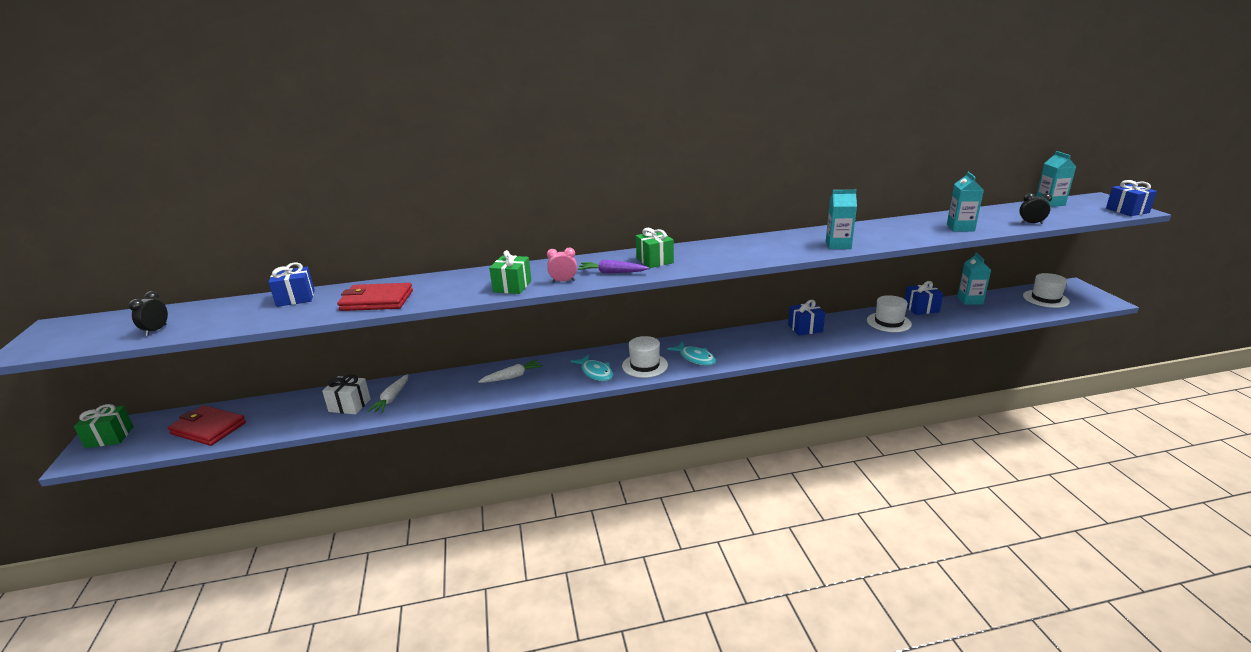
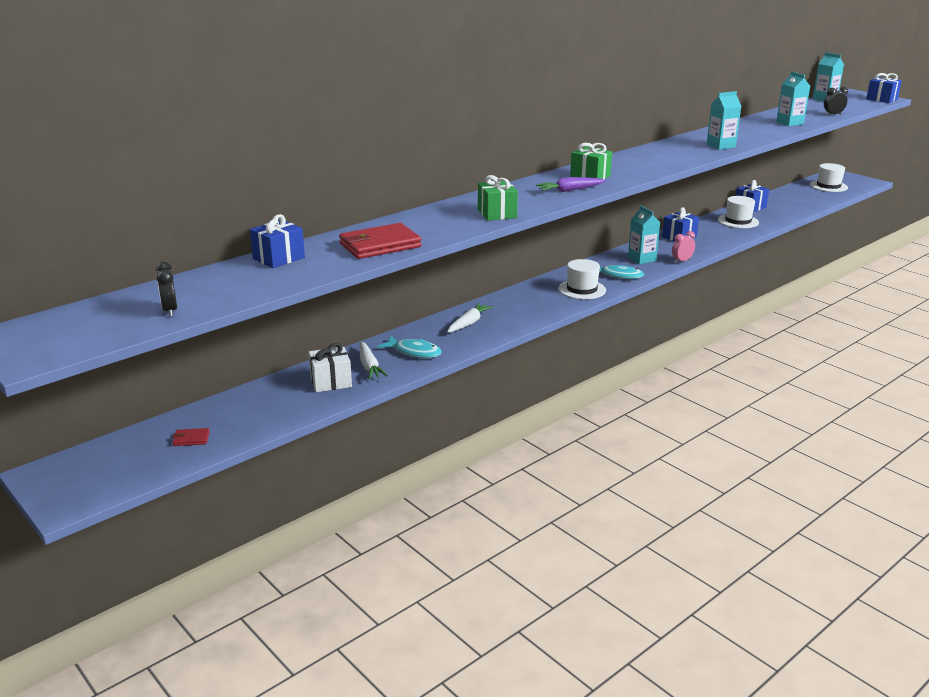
camera: 30 degrees left, 0 degrees up
green gift [74,404,134,448] -> none
red wallet [168,405,246,446] -> red wallet [172,428,210,446], size x0.44
pink clock [547,248,577,282] -> pink clock moved to [672,231,695,263]
turquoise fish [571,354,613,381] -> turquoise fish moved to [378,336,442,358]
turquoise carton [957,252,991,305] -> turquoise carton moved to [628,206,660,264]

